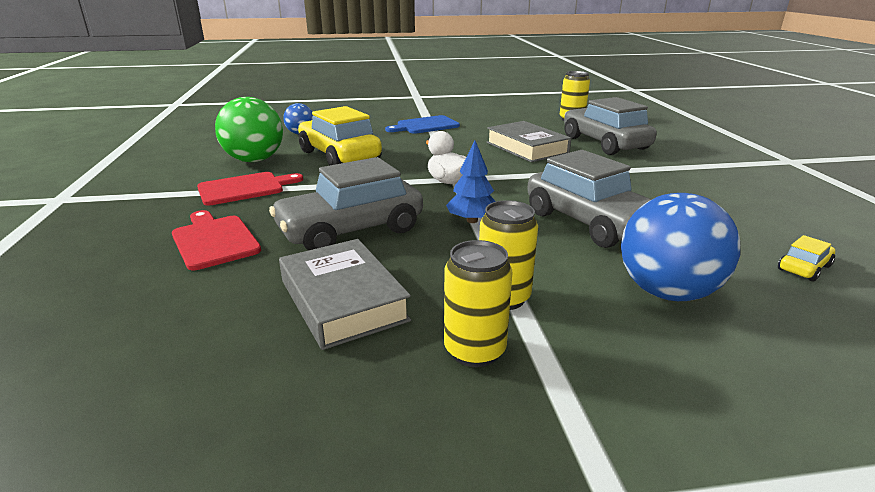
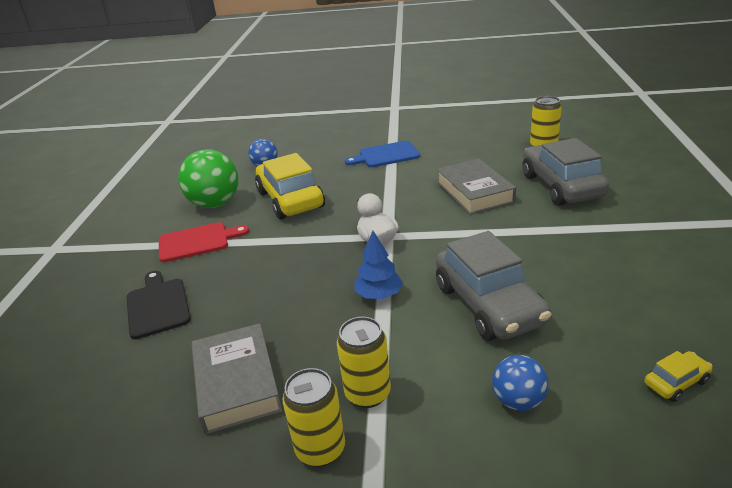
camera: 15 degrees right, 5 degrees up
red cutting board [172,210,261,270] -> black cutting board [127,271,191,339]
grey car [269,157,423,251] -> none
blue ball [621,193,740,301] -> blue ball [492,355,549,411], size x0.56

